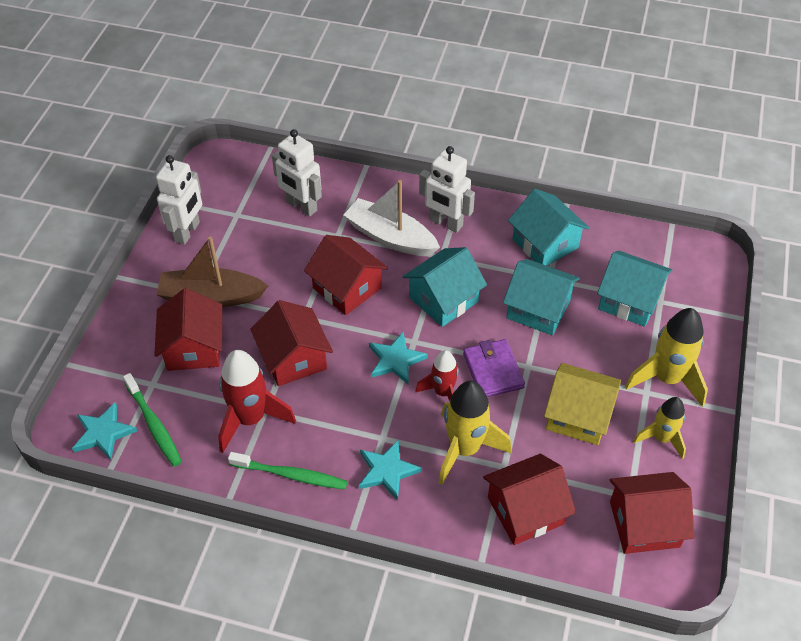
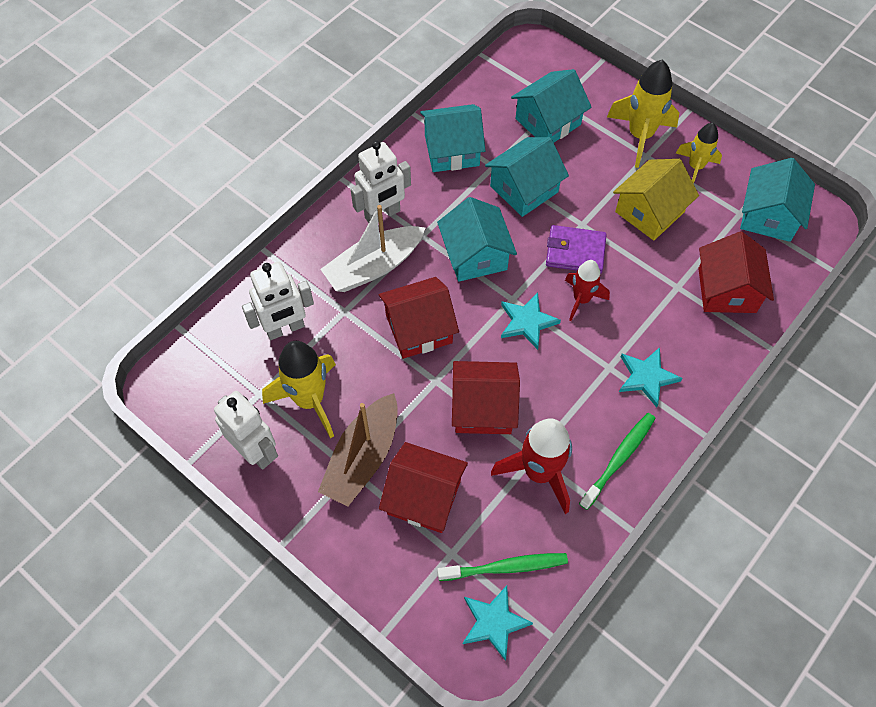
camera: 65 degrees left, 10 degrees up
yellow rocket [439,381,511,485] -> yellow rocket moved to [262,341,336,438]
red house [610,472,694,554] -> turquoise house [740,158,815,242]

